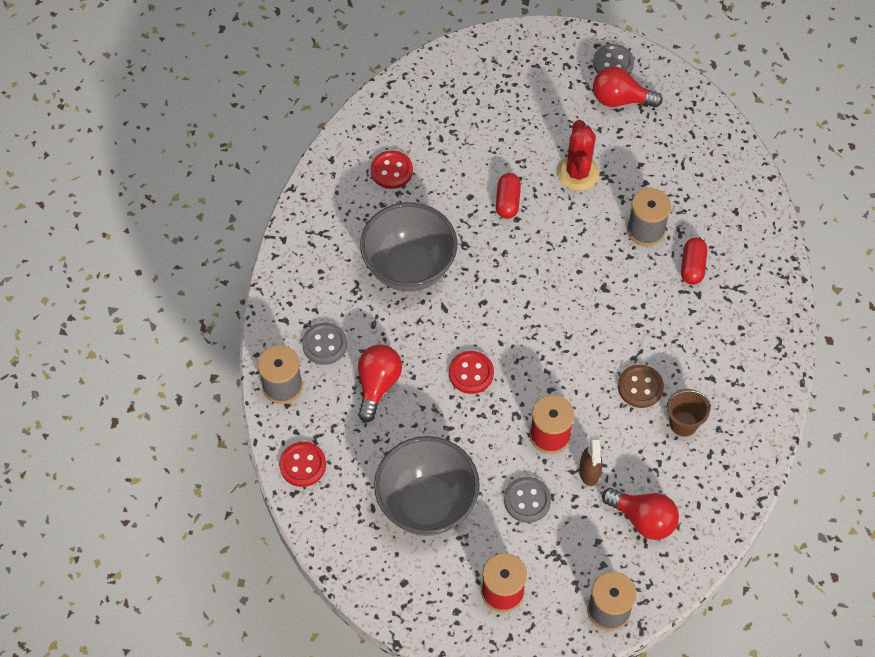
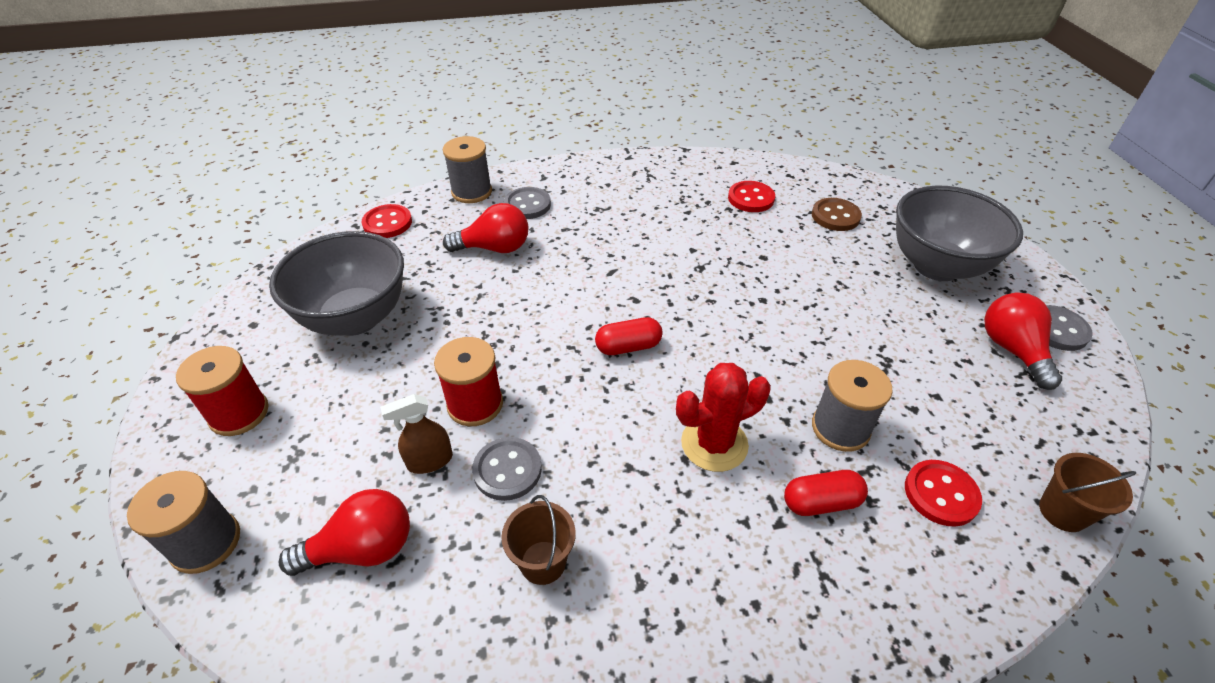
camera: 70 degrees right, 15 degrees down
grey bowl [360,202,457,292] -> grey bowl moved to [896,186,1023,281]
red button [449,351,494,394] -> red button moved to [905,460,982,527]
red capsule [496,173,521,219] -> red capsule moved to [595,317,663,355]
grey button [504,477,551,523] -> grey button moved to [472,437,542,501]
red cactus [557,120,600,191] -> red cactus moved to [676,363,771,472]
red light bulb [602,488,679,540] -> red light bulb turned 120 degrees counterclockwise [279,489,410,576]
brown button [618,365,664,408] -> brown button moved to [812,198,862,231]
none -> brown bucket [1039,453,1136,532]

